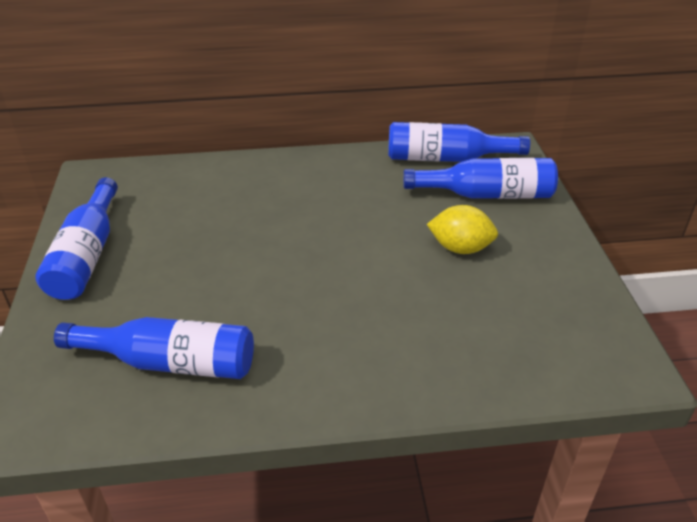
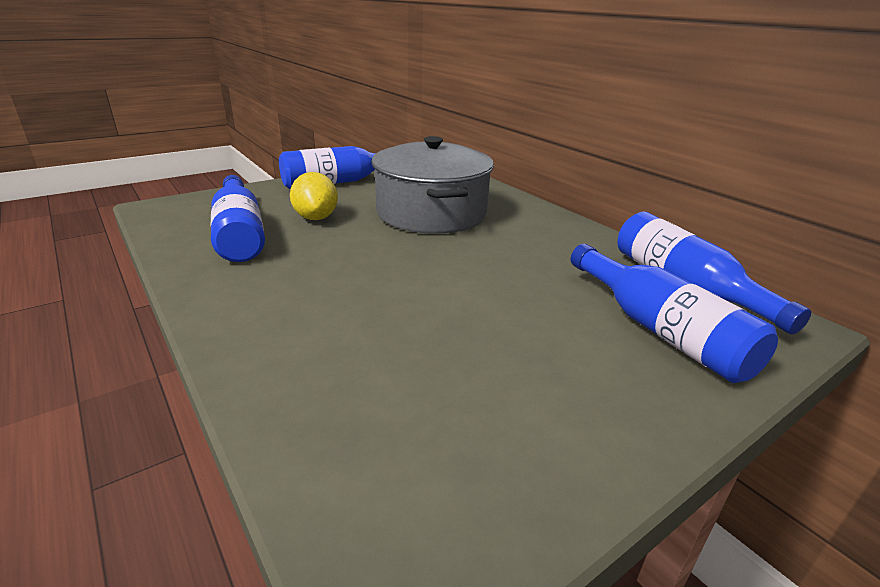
camera: 60 degrees right, 10 degrees down
yellow lemon [427,205,498,254] -> yellow lemon moved to [290,172,338,220]
none -> grey pot [372,136,494,234]

